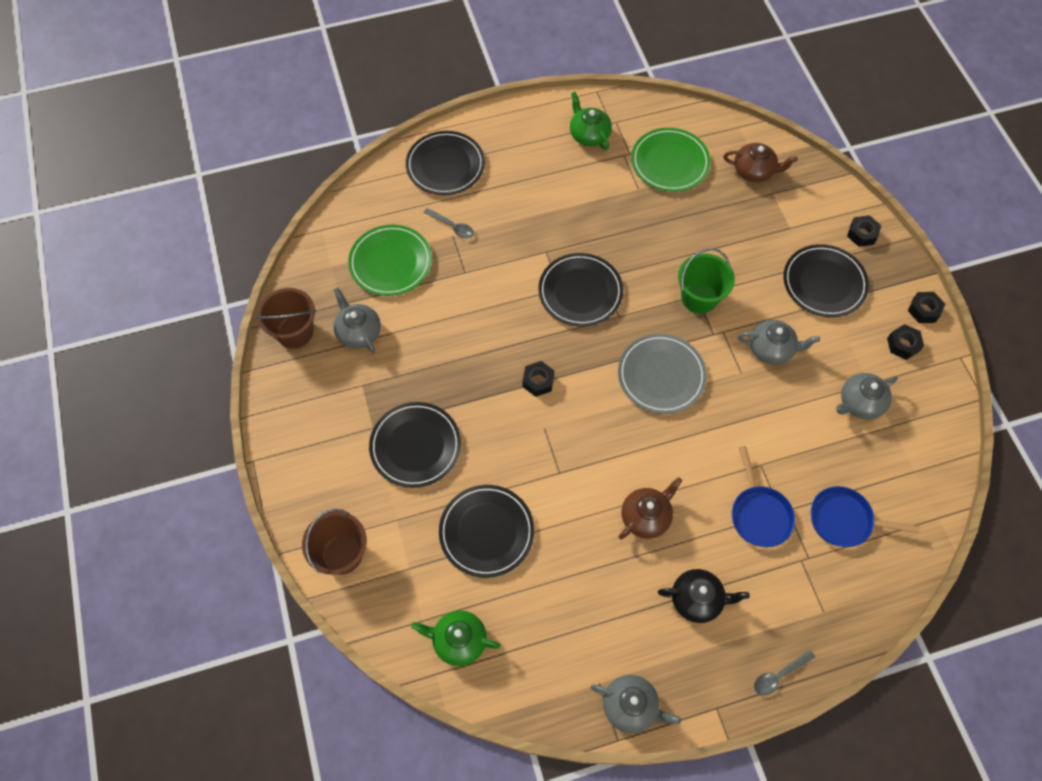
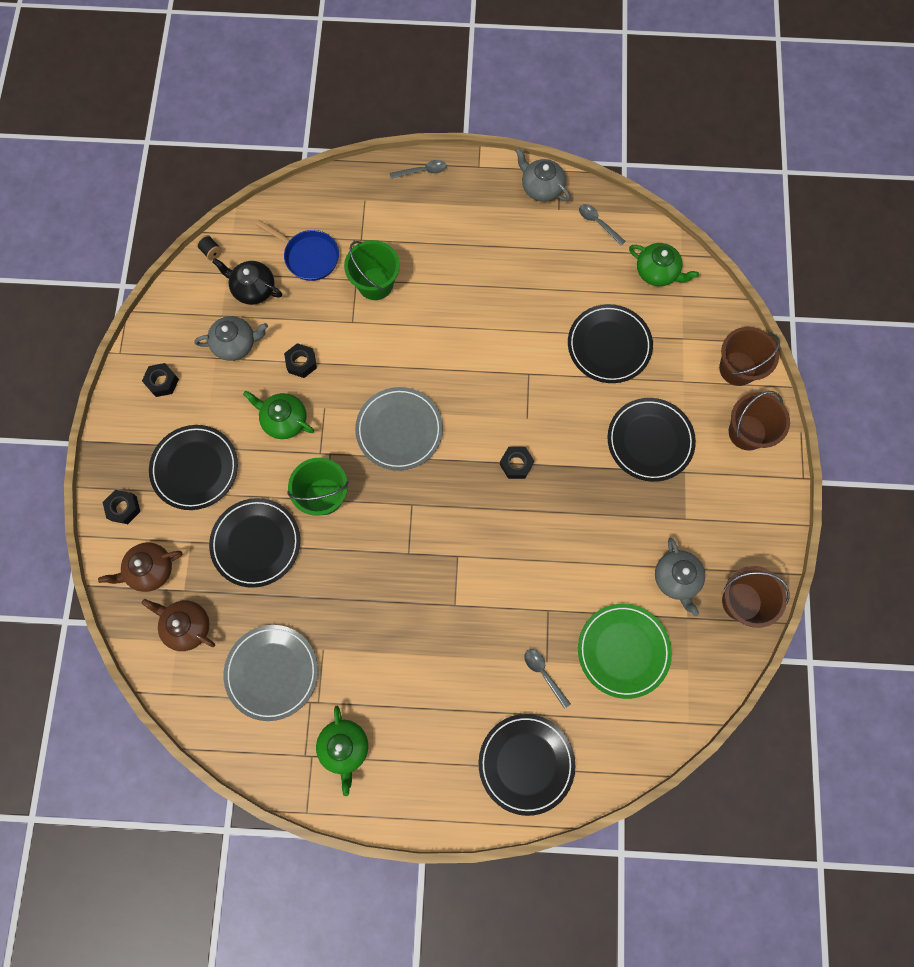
camera: 160 degrees left, 10 degrees up
black plate [539,253,623,327] -> black plate moved to [209,498,300,588]
brown teapot [619,477,682,539] -> brown teapot moved to [98,542,183,592]
green plate [631,128,711,192] -> grey plate [224,625,318,721]
black teapot [658,569,750,623] -> black teapot moved to [212,258,282,305]
blue pan [732,446,795,547] -> green bucket [344,240,400,300]
grey teapot [738,320,820,364] -> green teapot [243,391,314,439]
black nut [908,292,945,323] -> black nut moved to [284,343,317,378]
none -> black spool [196,235,222,261]
none -> grey spoon [579,204,626,246]
none -> brown bucket [729,391,790,451]

